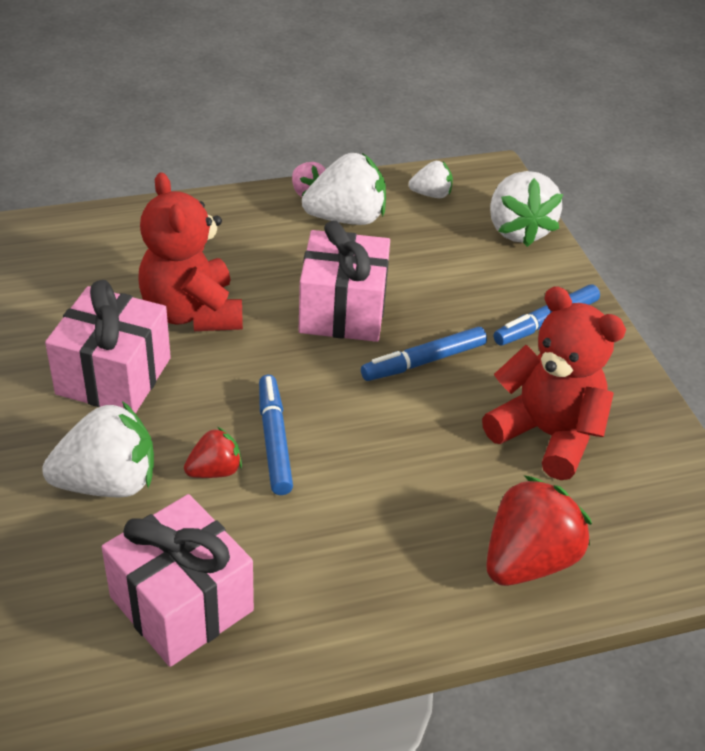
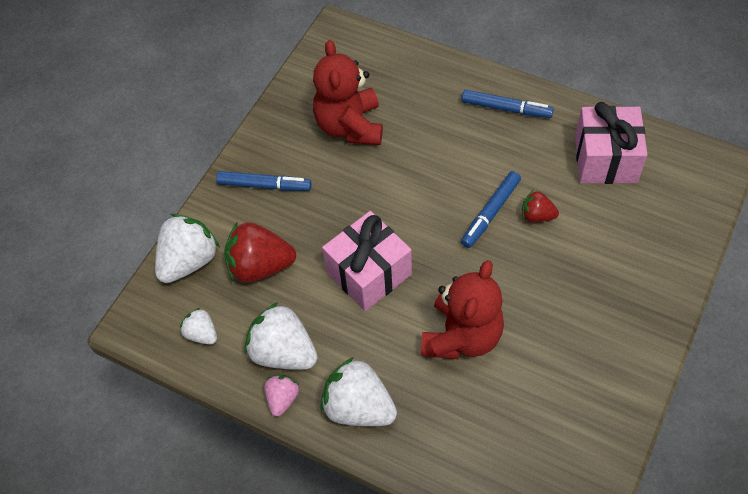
camera: 130 degrees left, 15 degrees up
white strawberry [42,401,154,498] -> white strawberry moved to [320,357,397,426]
pink gift [45,280,171,414] -> none
blue marker [361,327,487,381] -> blue marker moved to [462,90,554,118]
red strawberry [486,475,592,586] -> red strawberry moved to [224,221,296,283]

